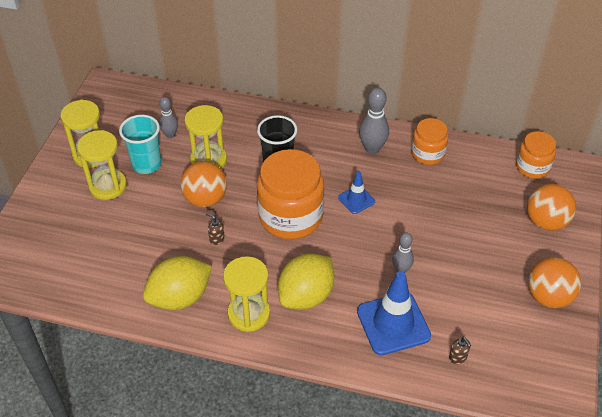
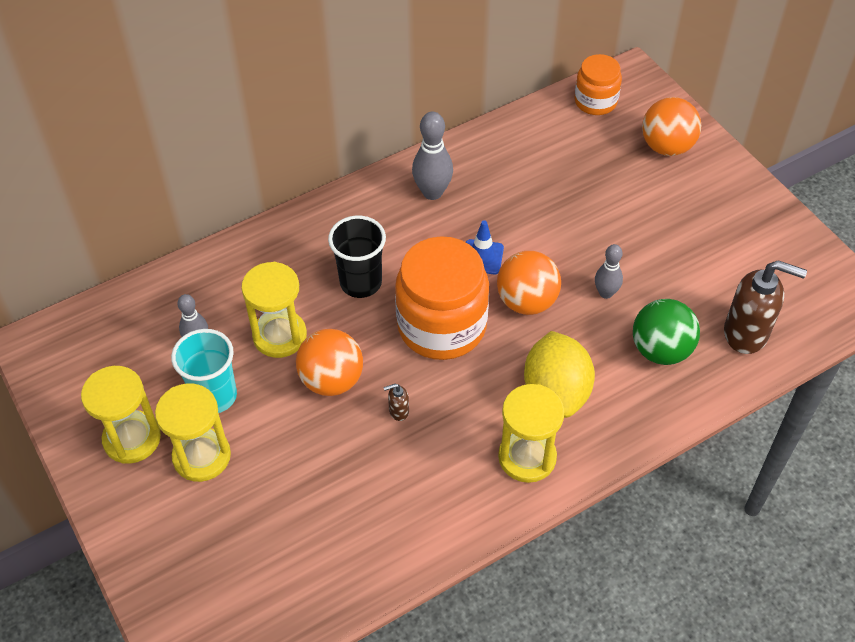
camera: 45 degrees left, 5 degrees up
yellow lemon [143,256,212,310] -> none
blue traffic cone [357,271,431,355] -> green ball [633,299,700,365]
orange jar [411,118,448,165] -> none
brown soap dispenser [449,337,471,364] -> brown soap dispenser [724,260,807,354], size x2.36
orange ball [528,257,581,308] -> orange ball moved to [497,251,561,315]

